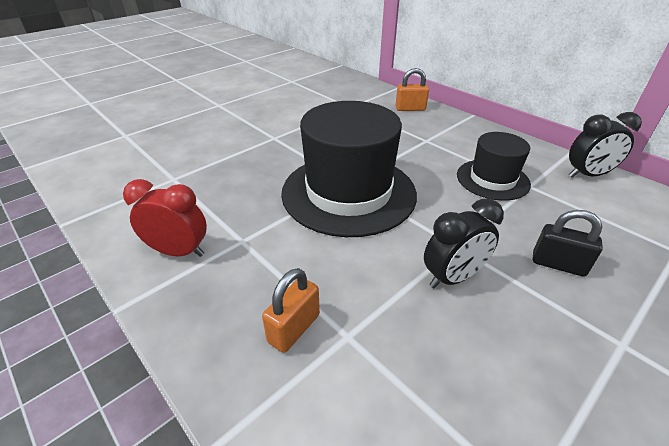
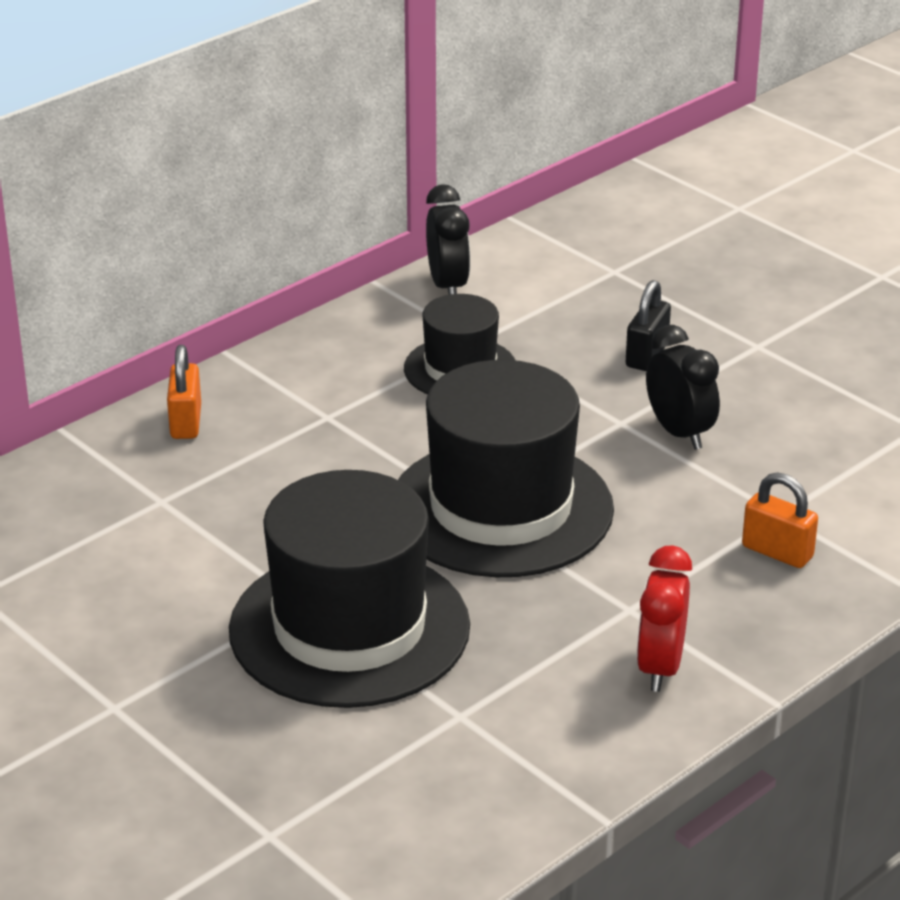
camera: 90 degrees left, 5 degrees down
none -> black hat [229,470,470,708]

